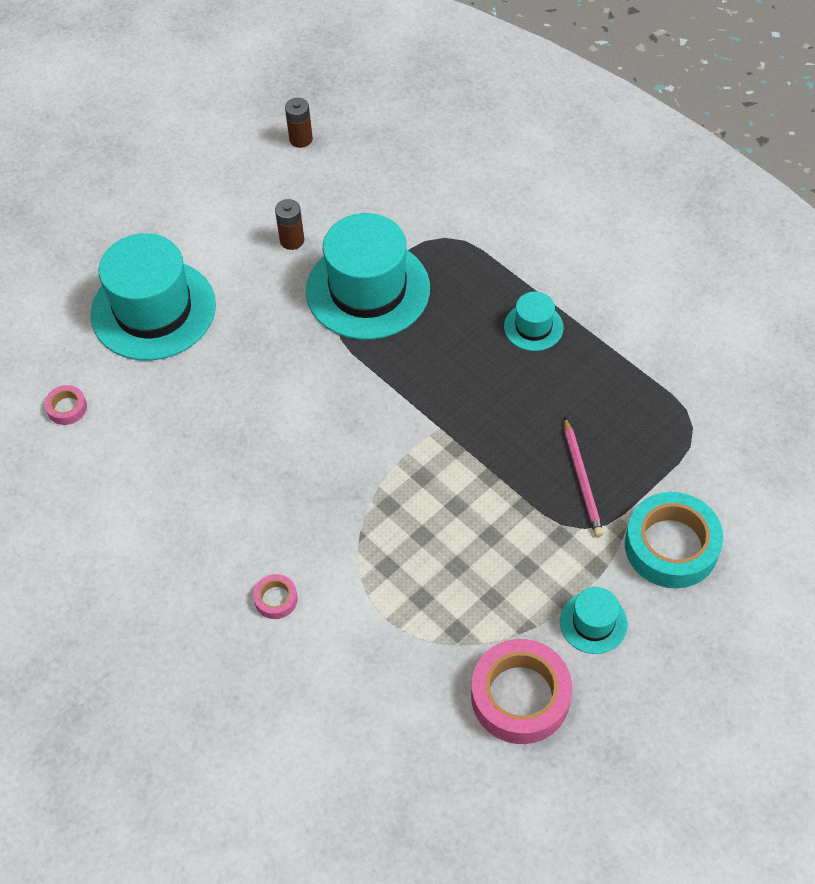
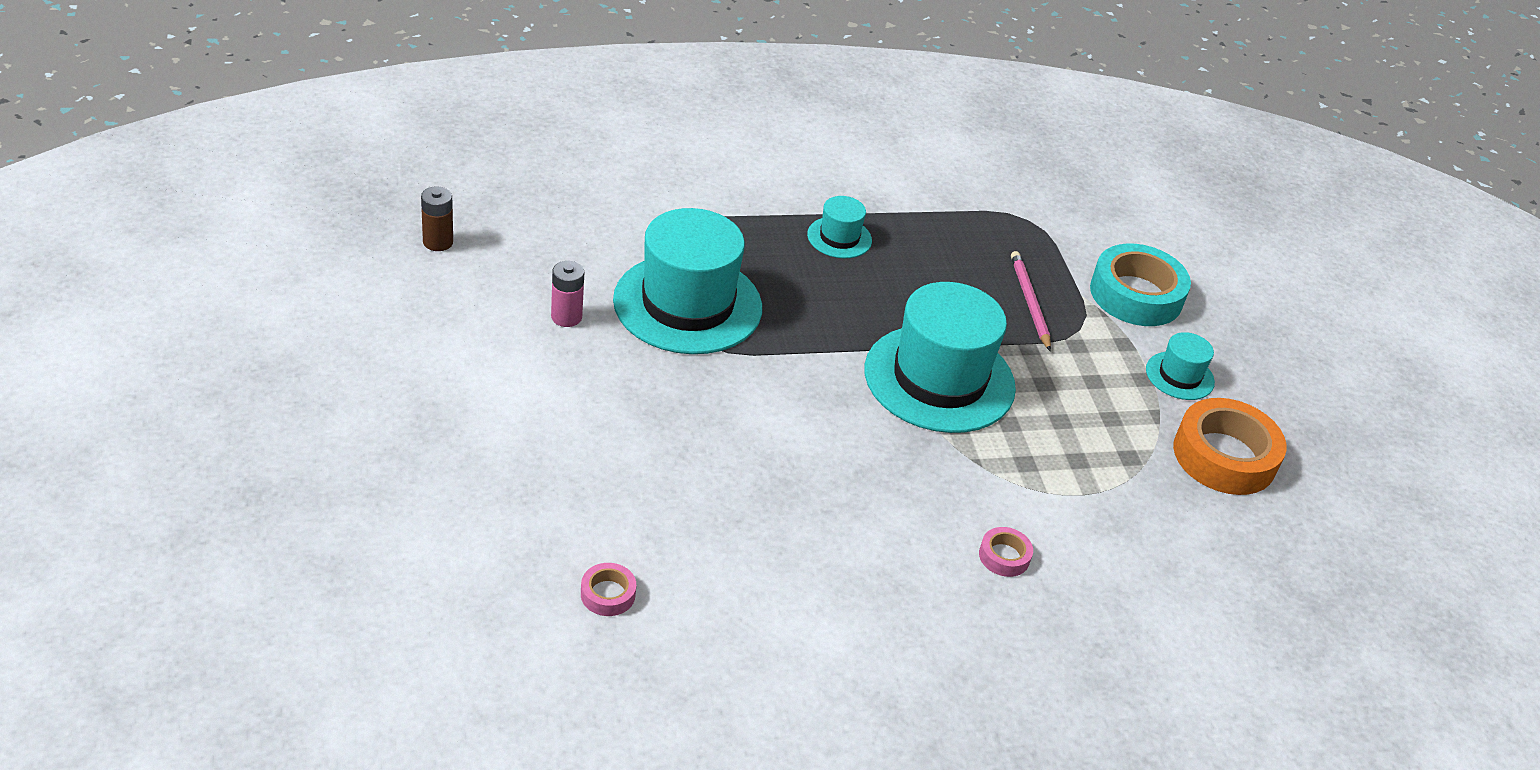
camera: 65 degrees left, 15 degrees down
turquoise hat [90,233,216,361] -> turquoise hat moved to [864,282,1016,433]
brown battery [275,199,304,250] -> pink battery [551,261,584,327]
pink tape [471,639,572,744] -> orange tape [1173,398,1287,495]
pink pencil [564,416,604,537] -> pink pencil turned 120 degrees counterclockwise [1011,251,1051,351]

